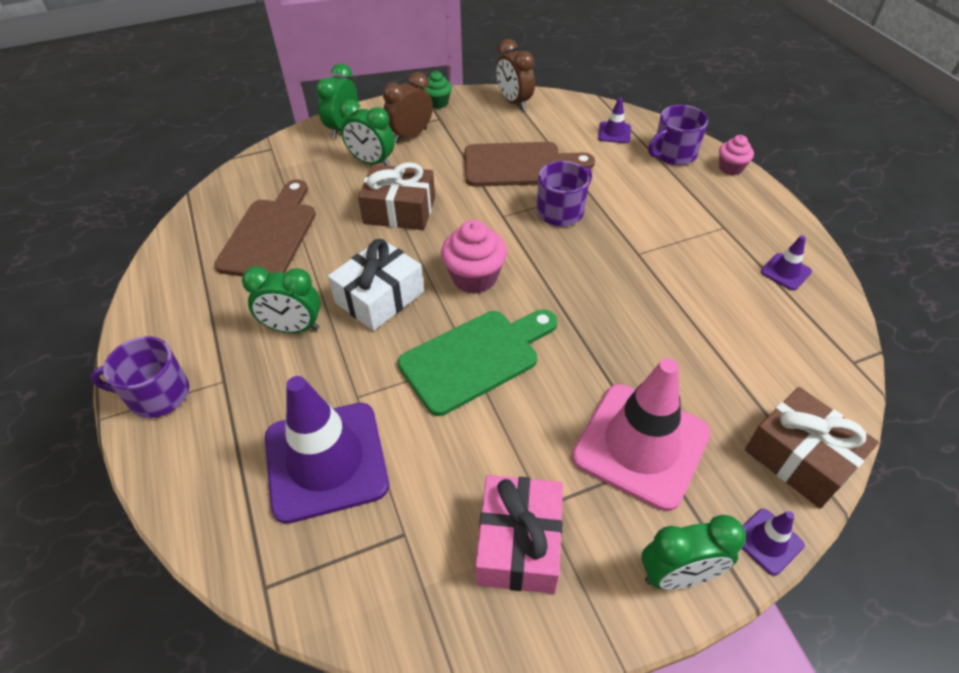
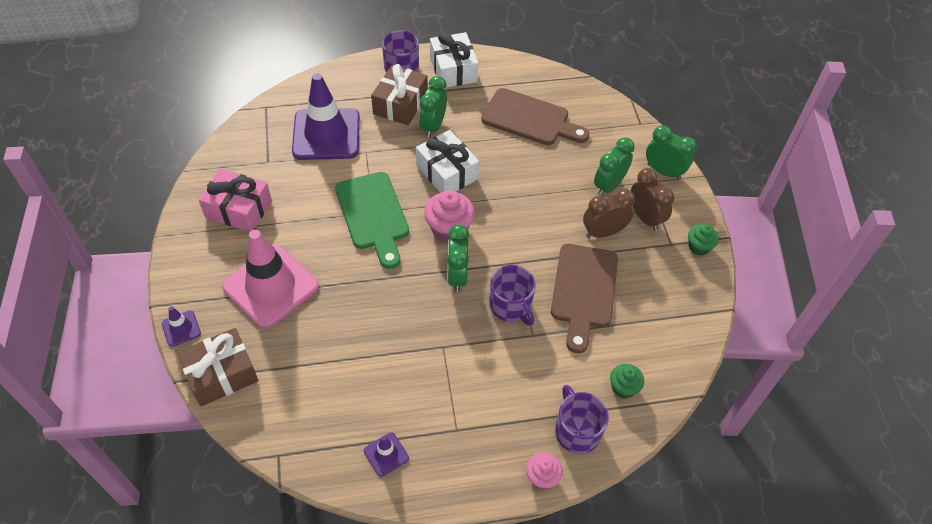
camera: 100 degrees right, 5 degrees up
brown gift [358,162,435,230] -> brown gift moved to [371,64,428,125]
brown clock [496,39,535,110] -> brown clock moved to [583,189,635,238]
purple traffic cone [598,98,631,143] -> green cupcake [610,364,644,398]
green clock [641,515,746,590] -> green clock moved to [447,224,469,292]
none -> white gift [430,32,479,87]

